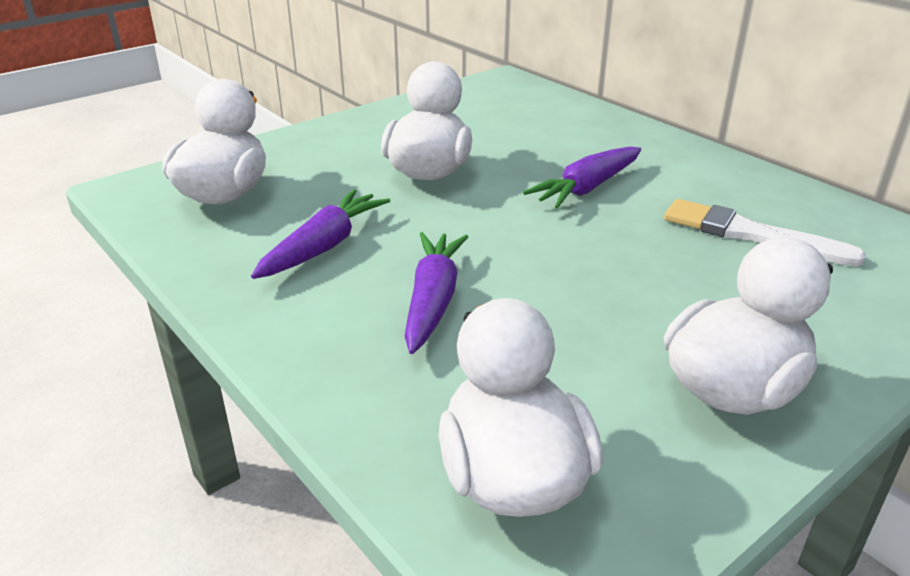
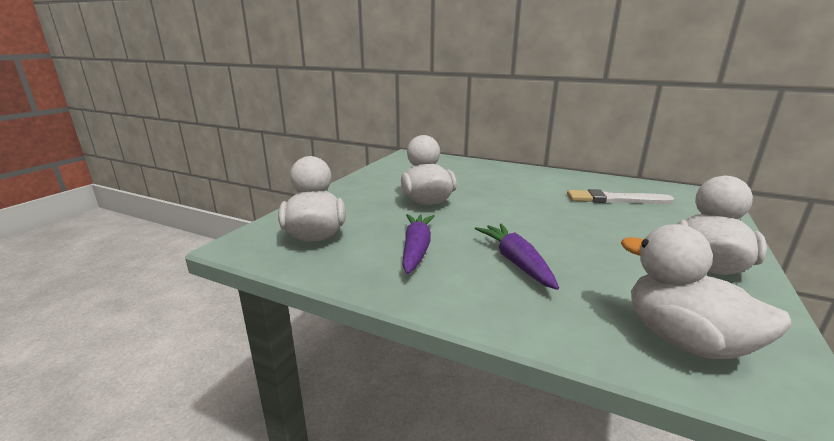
camera: 25 degrees left, 10 degrees down
purple carrot [523,147,641,209] -> none

